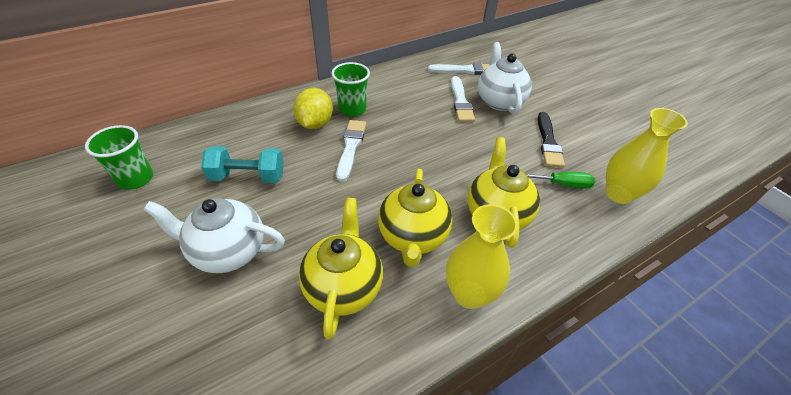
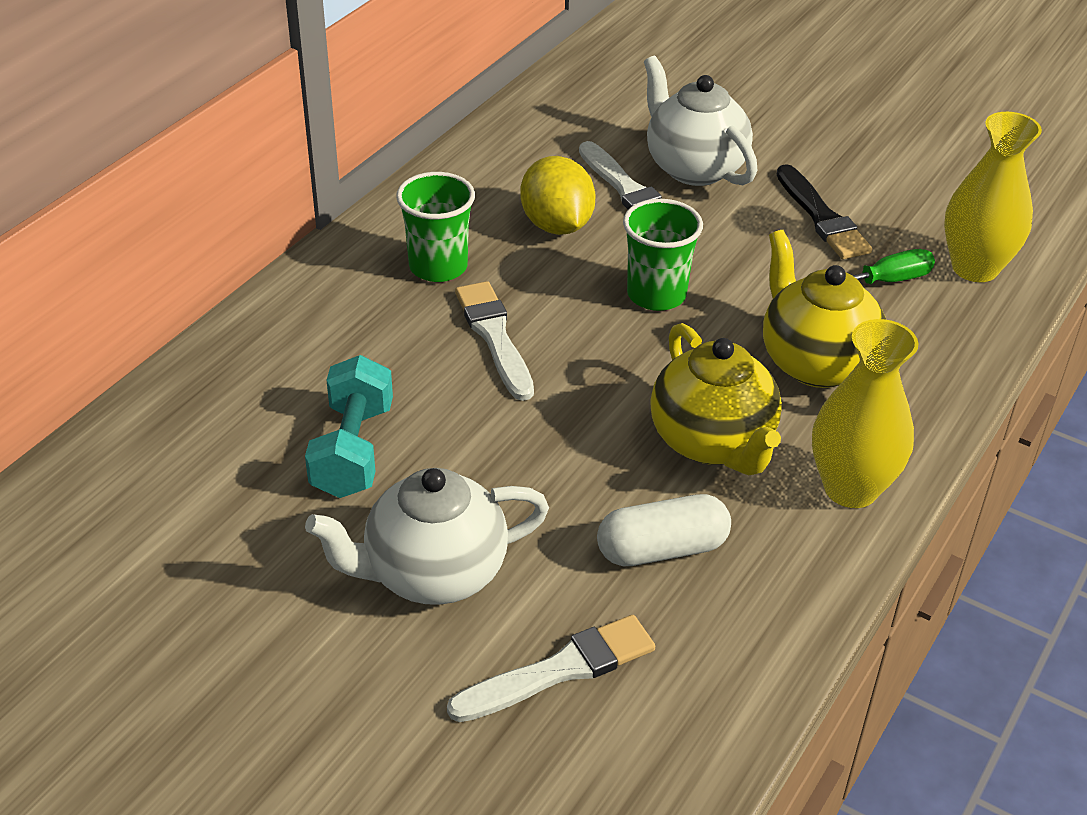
camera: 25 degrees left, 5 degrees down
green cup [85,125,153,190] -> green cup moved to [623,199,703,311]
turquoise dumbbell [201,146,284,183] -> turquoise dumbbell turned 60 degrees counterclockwise [305,355,393,498]
yellow lemon [293,88,333,129] -> yellow lemon moved to [521,156,595,235]
yellow teapot [299,198,383,339] -> white capsule [597,494,731,566]
white brush [428,63,490,75] -> white brush moved to [447,615,655,722]

